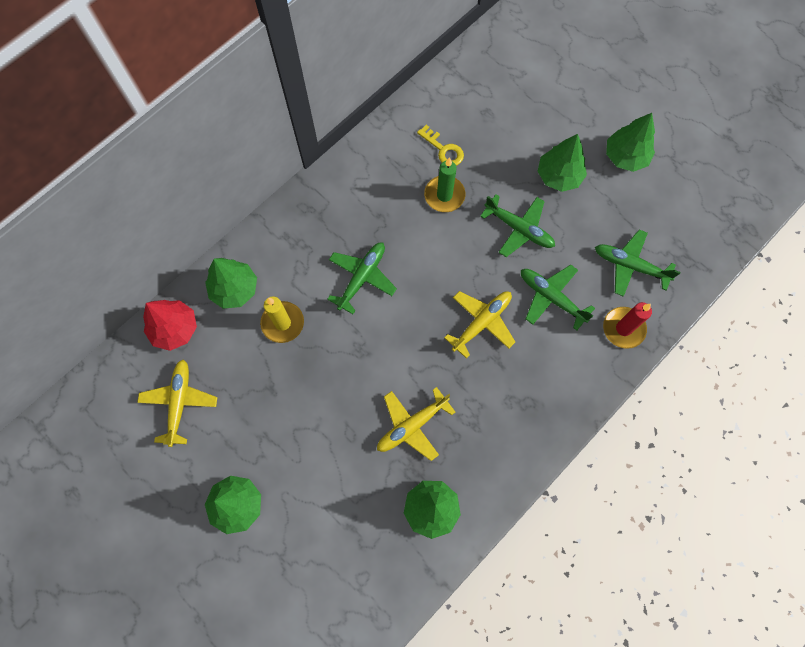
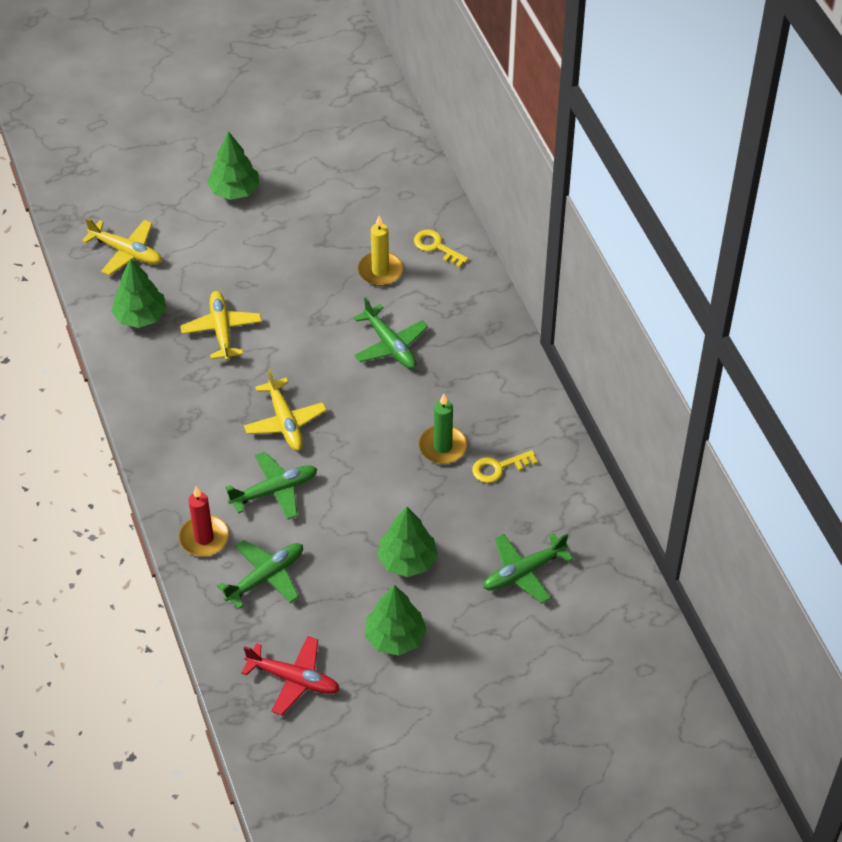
camera: 115 degrees right, 20 degrees down
yellow plane [137,360,217,447] -> yellow plane moved to [82,218,162,275]
red tree [143,300,197,351] -> none
green tree [205,258,257,309] -> yellow key [414,230,468,268]
green plane [480,194,555,257] -> green plane moved to [483,533,573,603]
none -> red plane [241,636,340,715]

